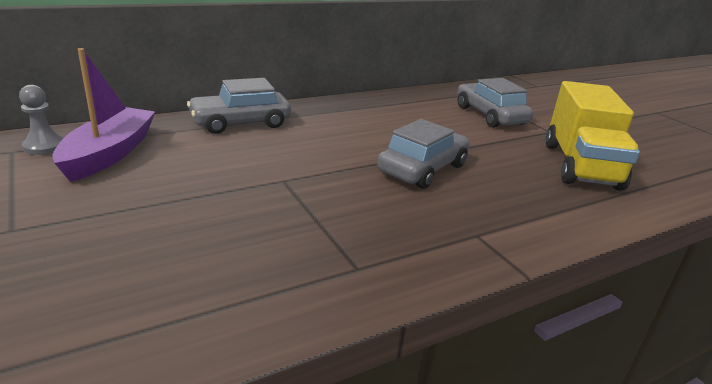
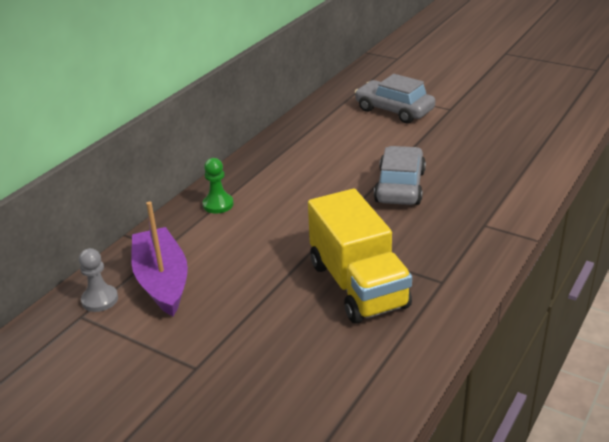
camera: 25 degrees left, 5 degrees up
grey car [187,78,291,134] -> green pawn [203,158,234,213]
yellow truck [546,81,640,191] -> yellow truck moved to [308,189,412,324]

